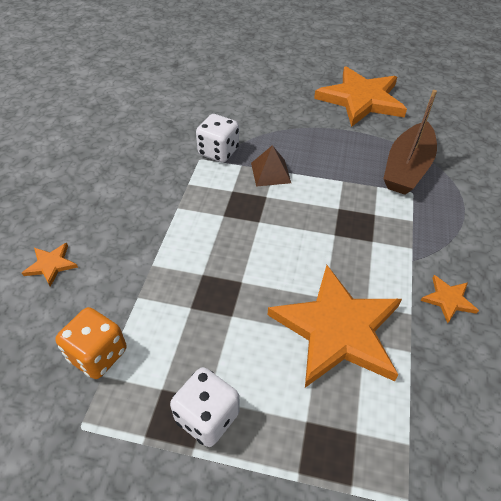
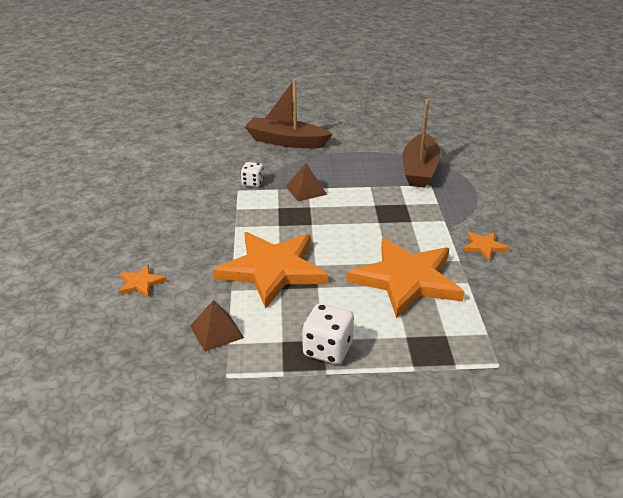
camera: 15 degrees left, 15 degrees down
orange dice [55,307,127,379] -> brown pyramid [190,300,244,352]
white dice [196,114,239,163] -> white dice [241,162,264,187], size x0.62
orange star [314,66,407,127] -> orange star moved to [213,232,328,309]
none -> brown boat [245,79,332,148]

